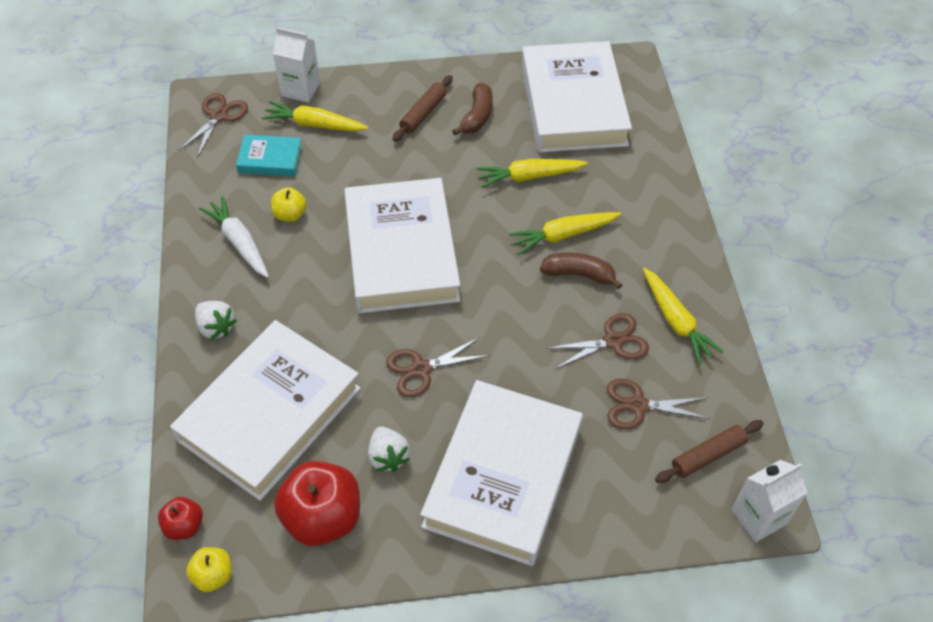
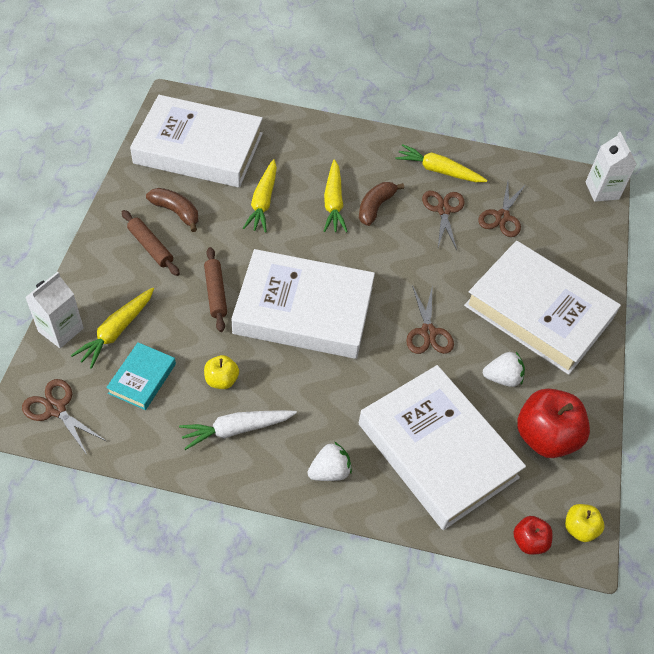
camera: 75 degrees left, 0 degrees up
yellow carrot [643,268,724,364] -> yellow carrot turned 150 degrees counterclockwise [396,144,487,182]
brown rolling pin [655,420,764,483] -> brown rolling pin moved to [204,247,227,332]

